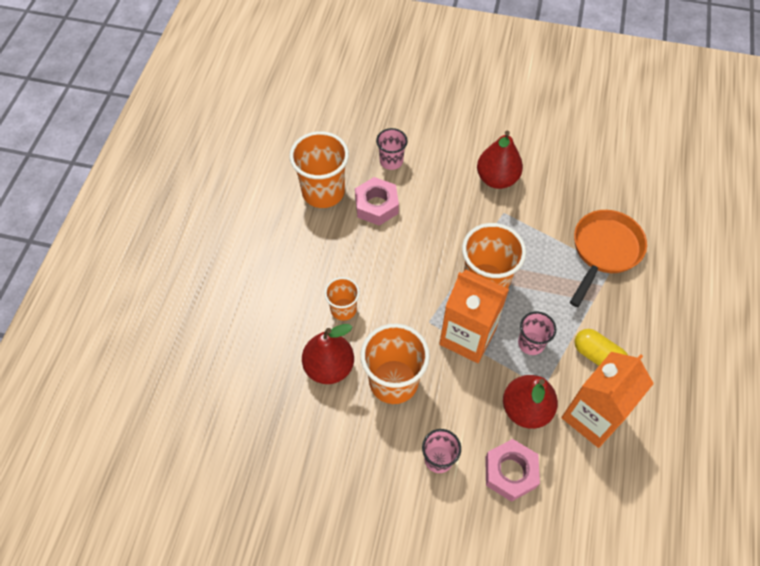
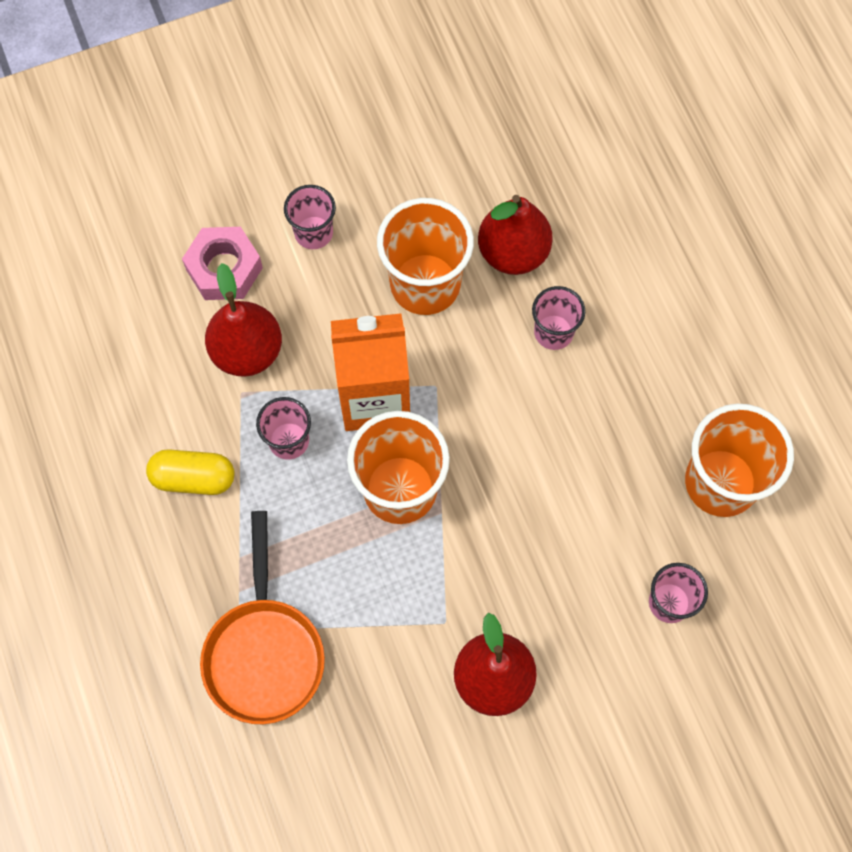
camera: 145 degrees right, 10 degrees up
orange cup [324,277,360,321] -> pink cup [532,286,585,350]
pink nut [355,177,399,226] -> none
orange carton [561,352,654,448] -> none

